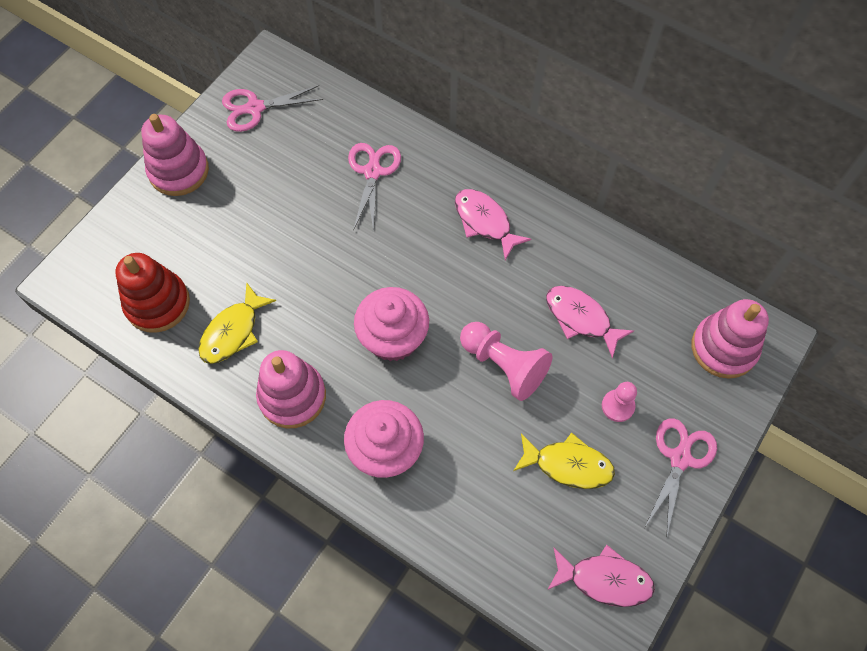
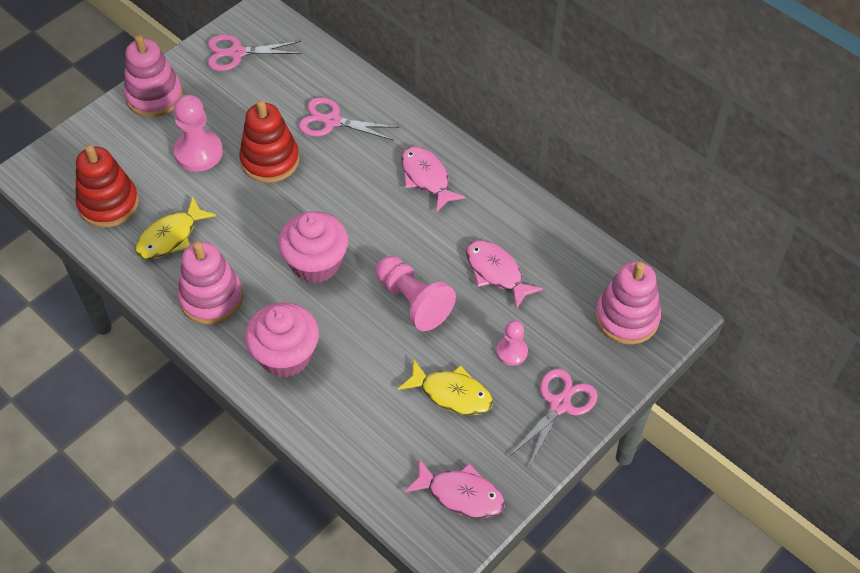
camera: 10 degrees right, 10 degrees down
pink scissors [348,143,401,232] -> pink scissors turned 90 degrees counterclockwise [299,97,399,141]
none -> pink pawn [174,95,223,172]
none -> red stacking toy [239,100,299,183]

